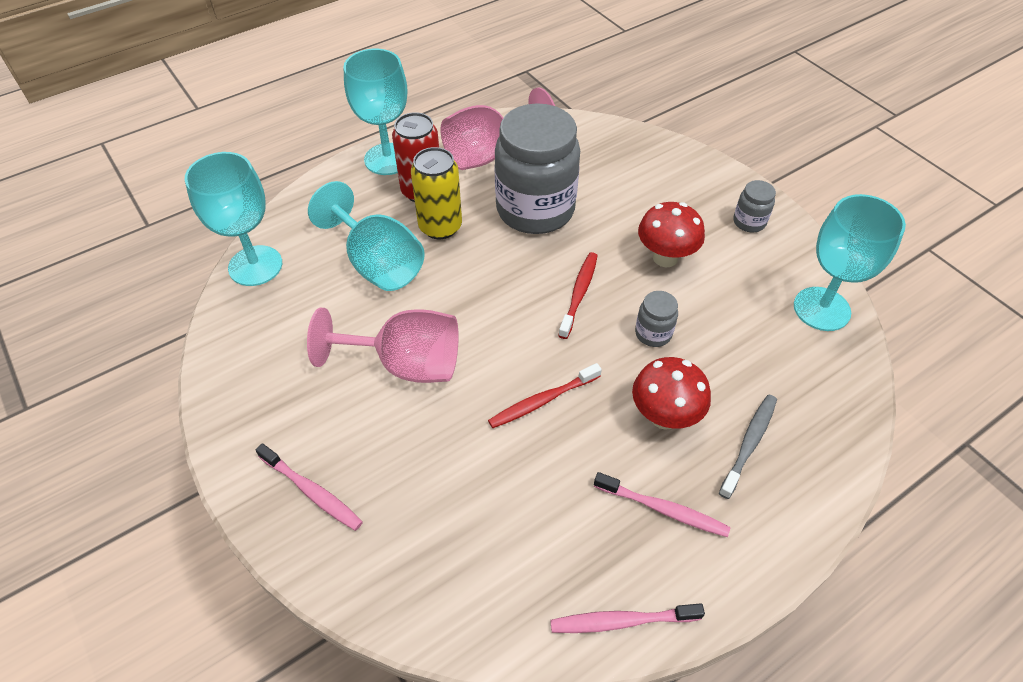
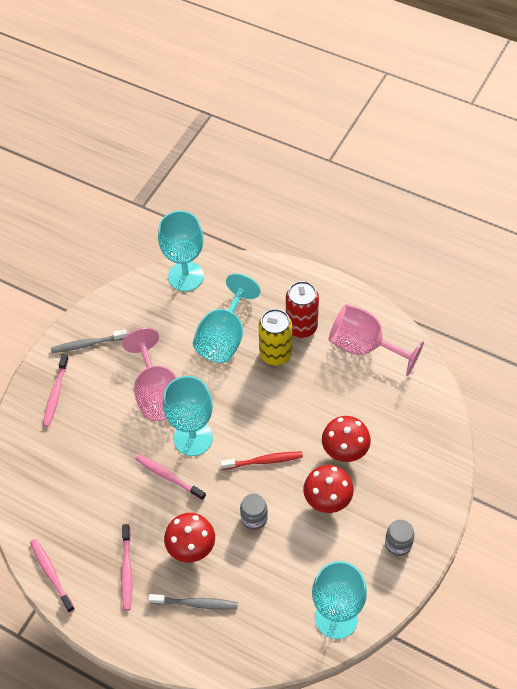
camera: 65 degrees right, 5 degrees up
turquoise goblet [343,49,407,175] -> turquoise goblet moved to [163,376,213,456]
red toothbrush [488,363,602,428] -> pink toothbrush [135,454,206,501]
grey jar [494,103,580,234] -> none
none -> grey toothbrush [51,329,127,353]
none -> red mushroom [322,416,371,462]

